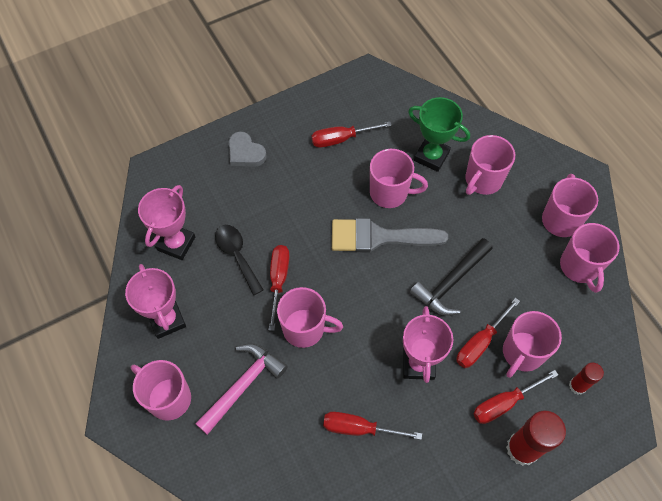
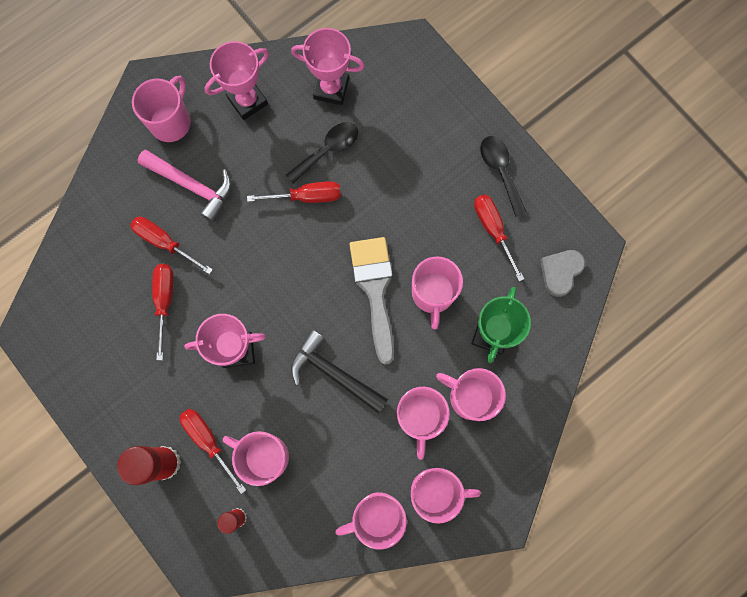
camera: 80 degrees right, 15 degrees up
grey heart [229,132,267,167] -> grey heart moved to [540,250,585,297]
pink mug [277,287,343,348] -> pink mug moved to [397,387,450,460]
red screwdriver [456,298,520,368] -> red screwdriver moved to [130,217,213,274]
none -> black spoon [480,136,527,217]

